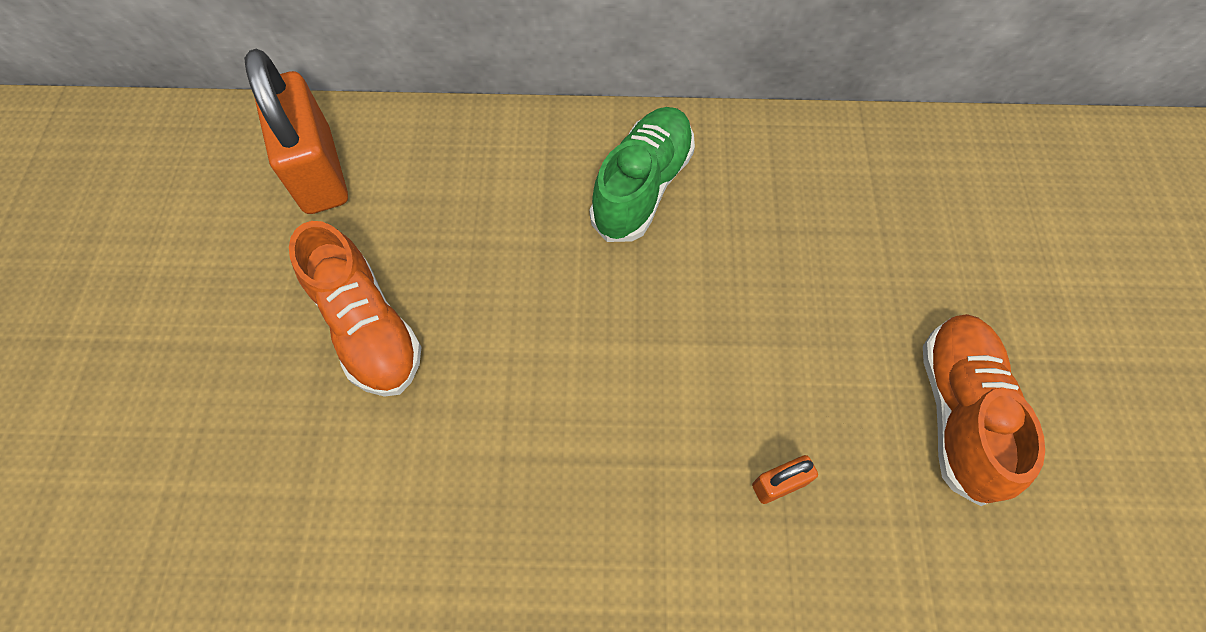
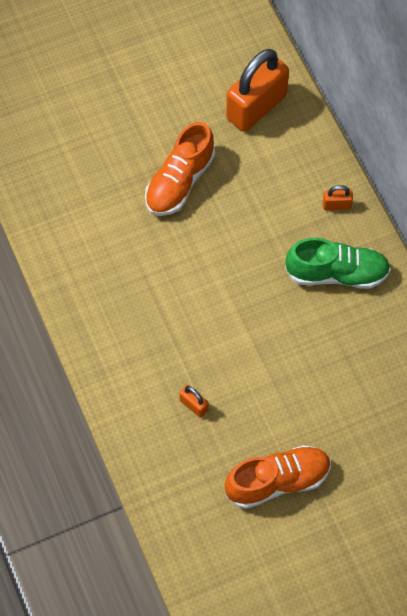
camera: 65 degrees right, 0 degrees up
none -> orange padlock [323,185,353,210]

